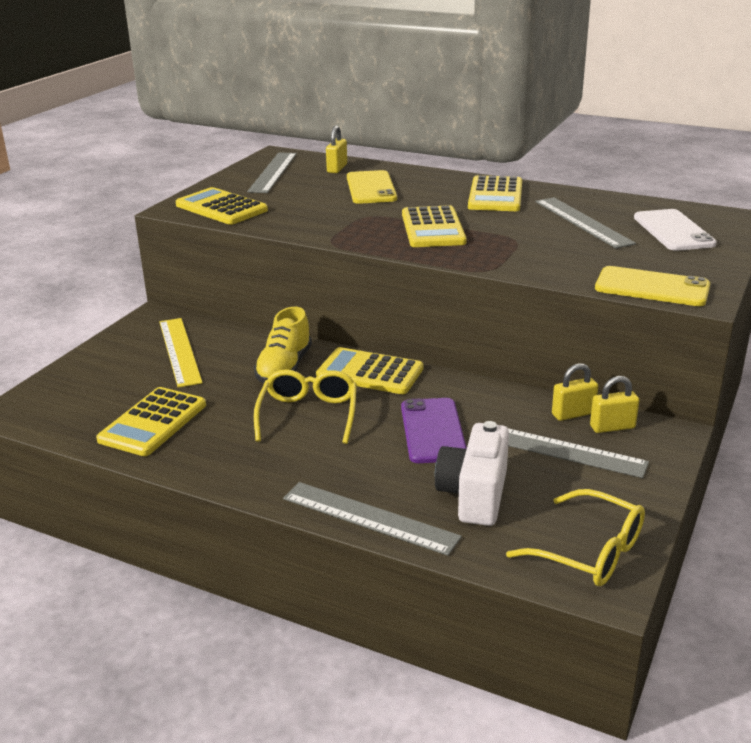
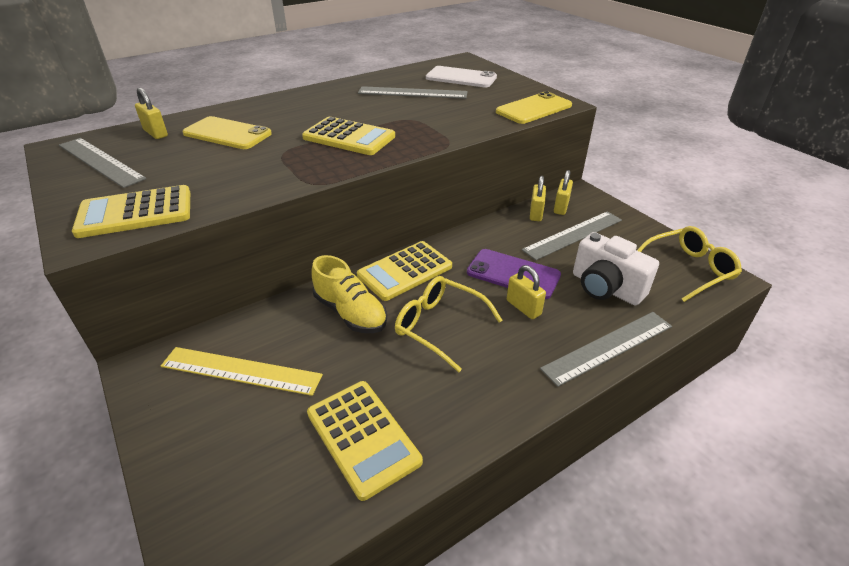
camera: 60 degrees left, 10 degrees up
yellow calculator [468,175,522,211] -> none
none -> yellow padlock [507,265,546,319]

